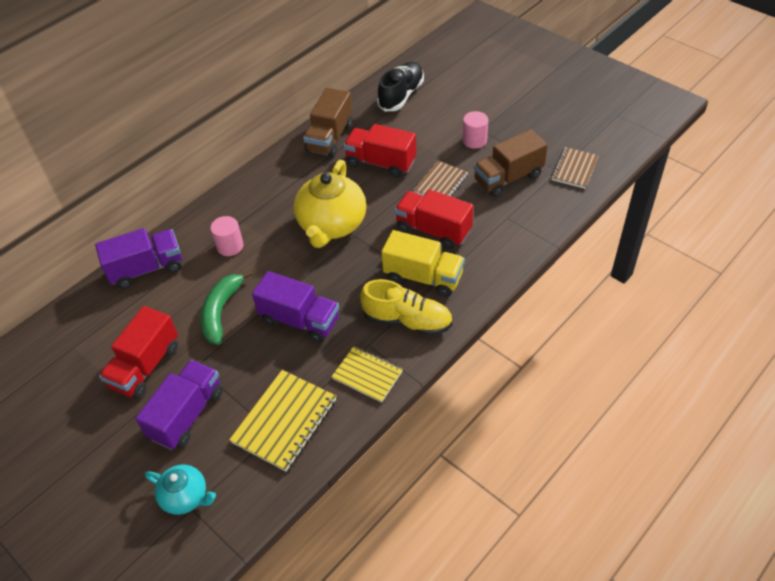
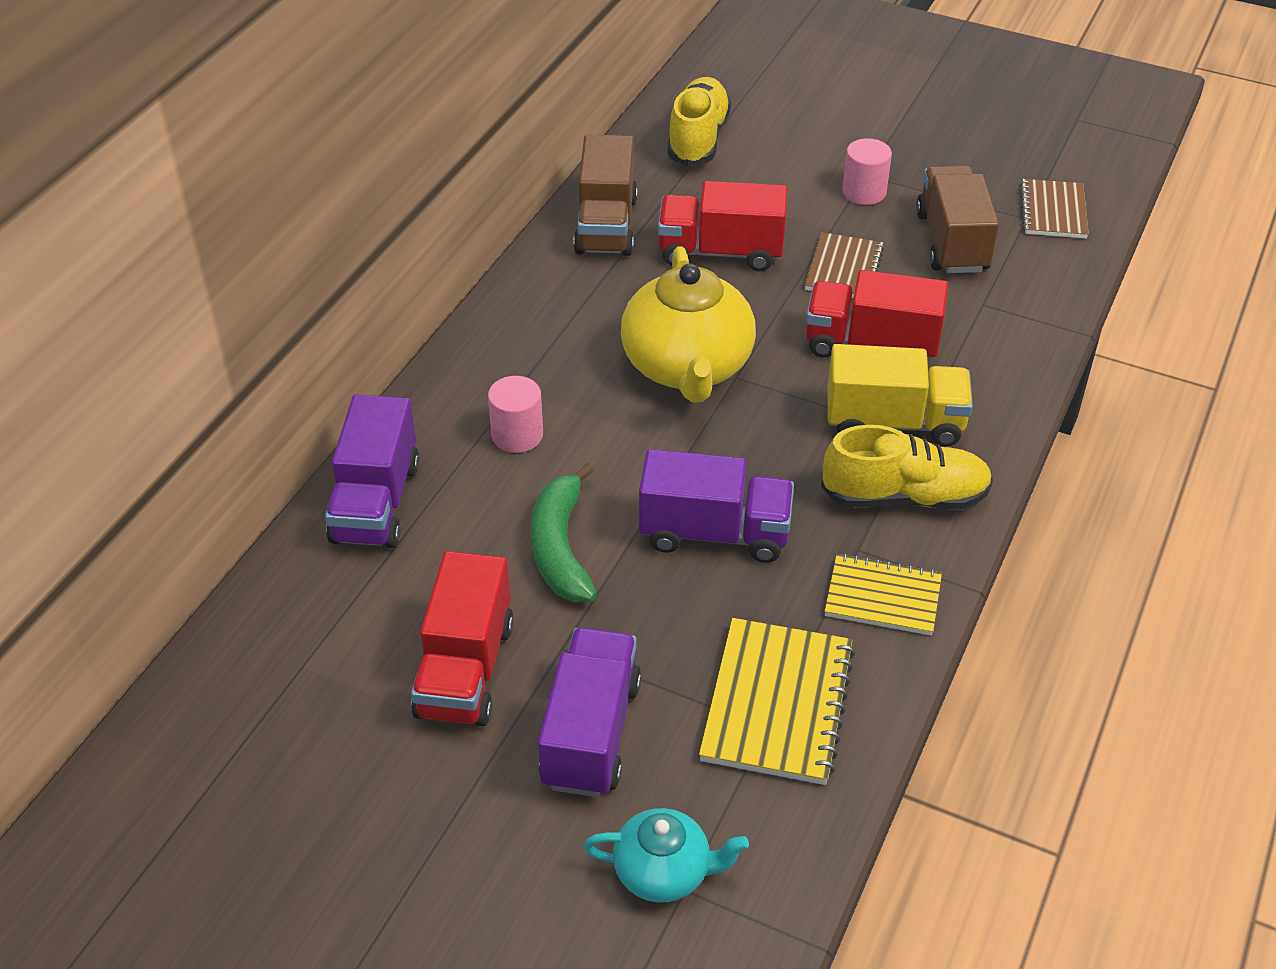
camera: 20 degrees left, 5 degrees down
purple truck [95,228,182,289] -> purple truck turned 135 degrees clockwise [325,394,420,548]
black shoe [377,62,424,112] -> yellow shoe [667,77,731,166]
brown truck [473,129,548,197] -> brown truck turned 135 degrees clockwise [916,165,999,273]

